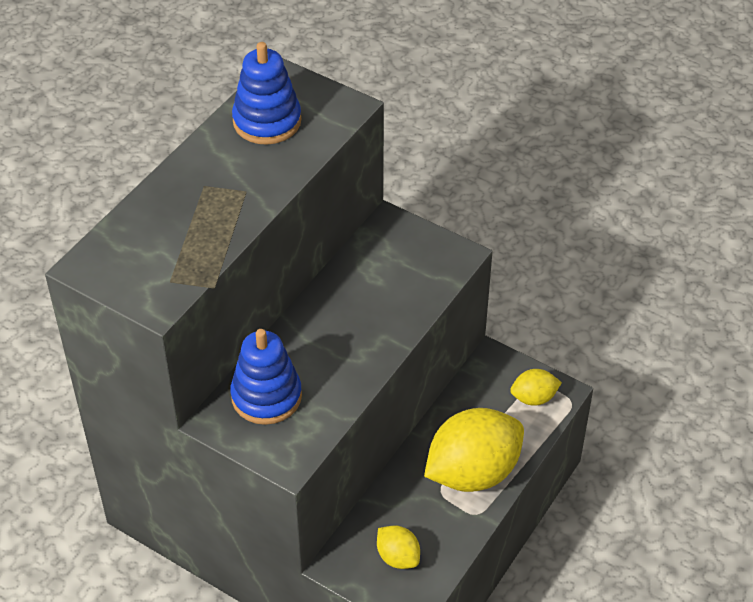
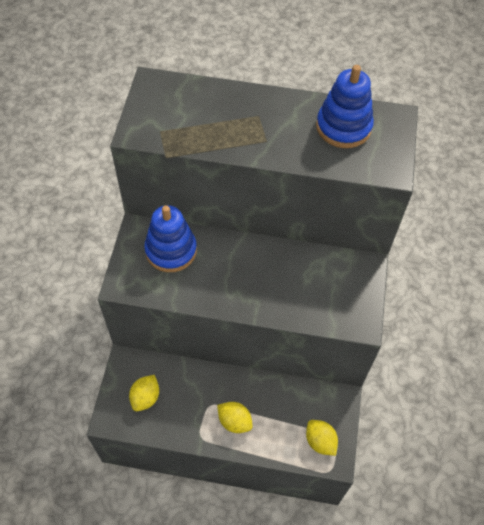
camera: 65 degrees right, 10 degrees up
yellow lemon [424,408,524,492] -> yellow lemon [217,402,253,433], size x0.48

